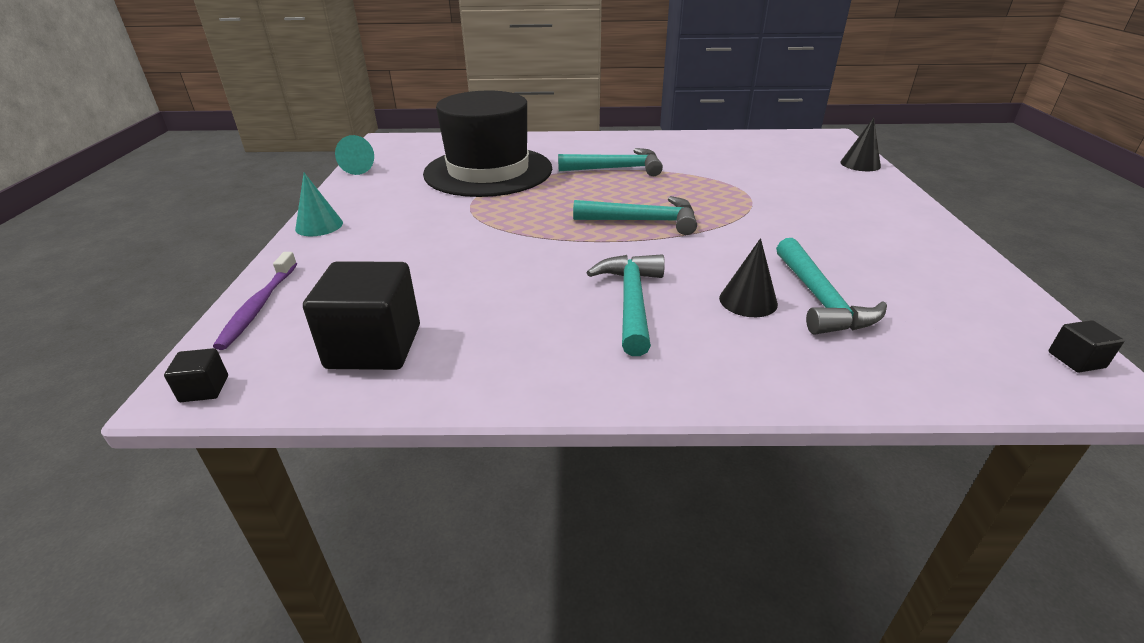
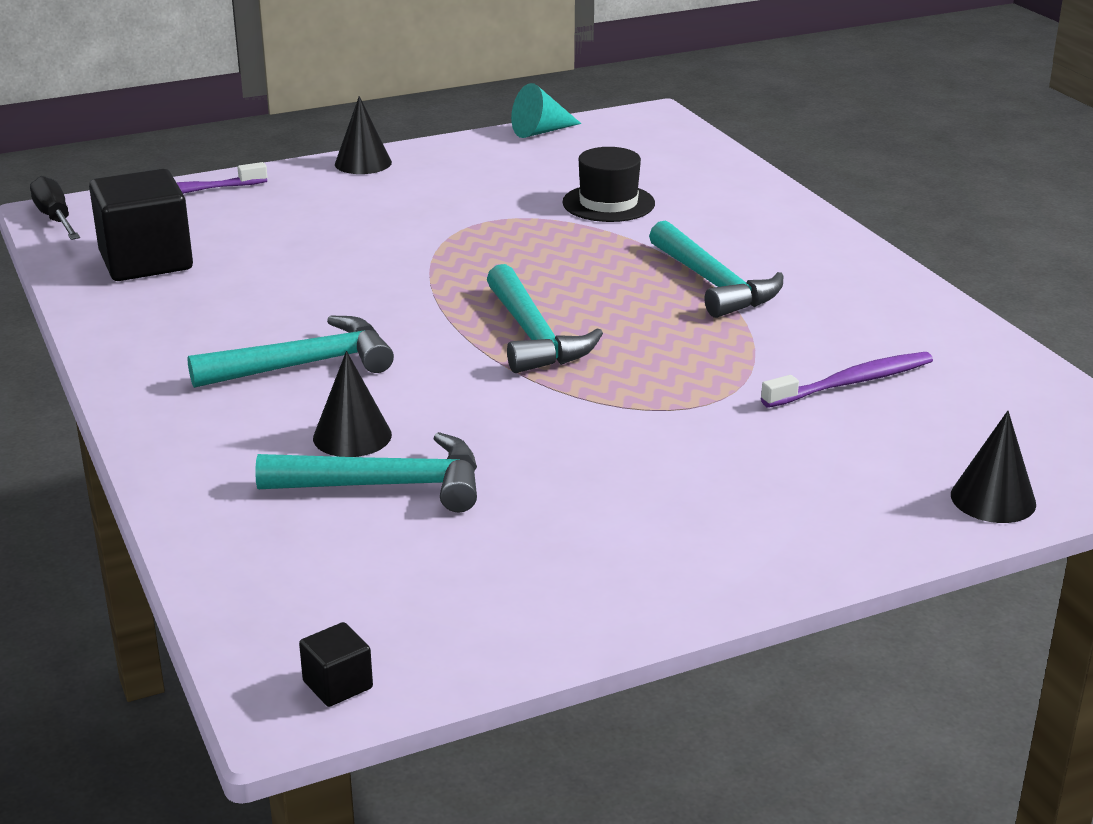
camera: 65 degrees right, 5 degrees down
black cube [164,348,228,402] -> black screwdriver [30,176,80,240]
turquoise cone [295,173,343,236] -> black cone [335,96,392,174]
black hat [423,91,552,197] -> black hat [562,147,655,222], size x0.46
turquoise hammer [776,238,887,334] -> turquoise hammer turned 150 degrees counterclockwise [255,432,477,512]
none -> purple toothbrush [761,352,933,408]

